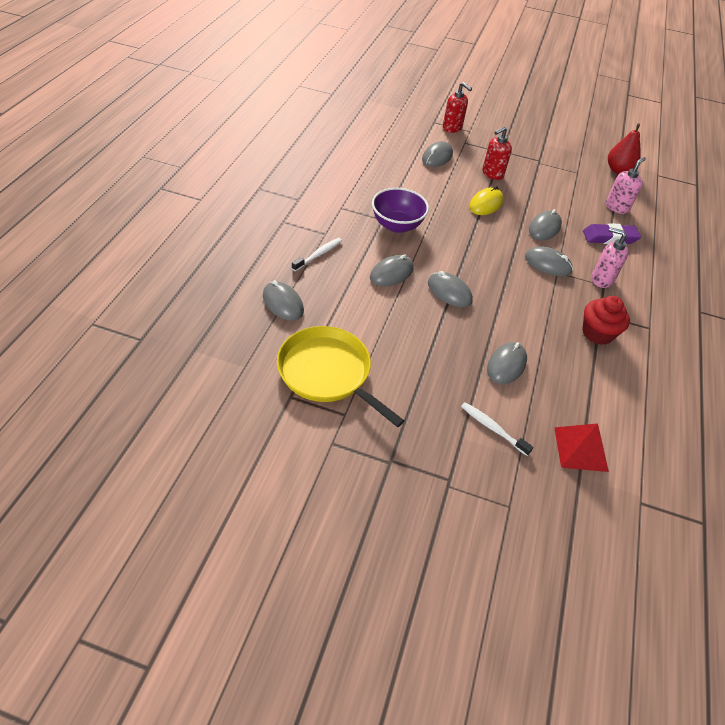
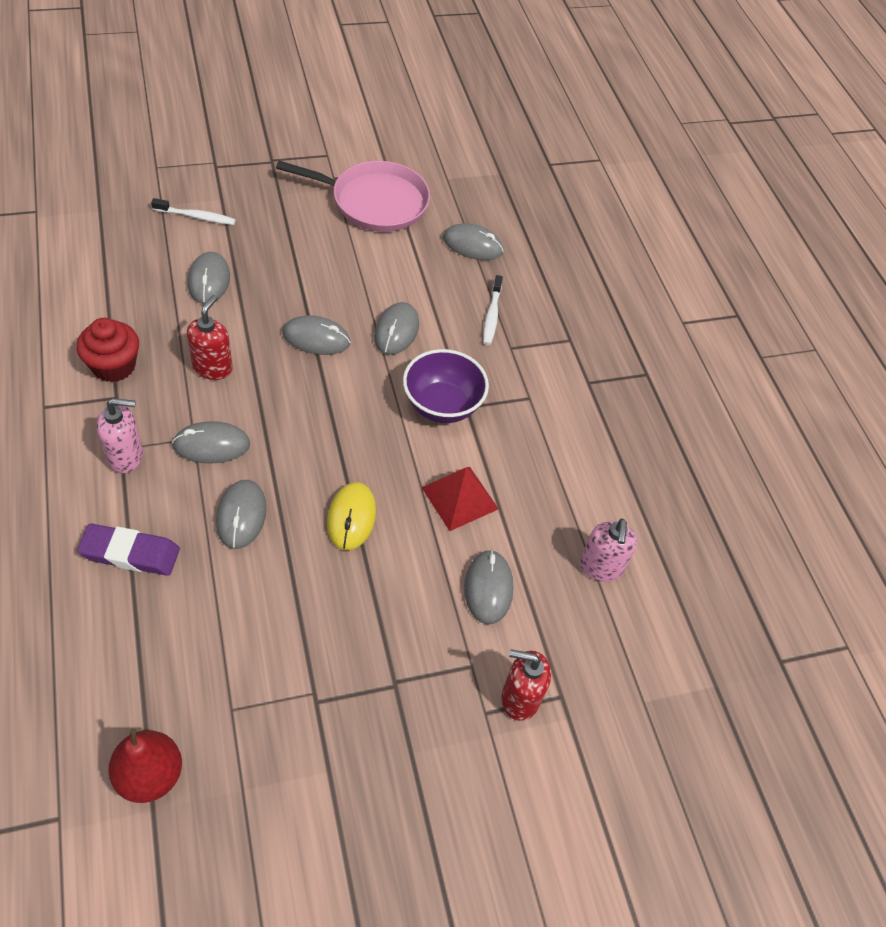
camera: 145 degrees right, 5 degrees up
yellow pan [277,326,404,428] -> pink pan [276,161,430,232]
red soap dispenser [482,127,512,180] -> red soap dispenser moved to [187,295,233,380]
red pyramid [554,423,609,472] -> red pyramid moved to [421,467,499,531]
purple eraser [583,223,641,244] -> purple eraser turned 45 degrees clockwise [77,524,180,576]
pink soap dispenser [606,157,646,214] -> pink soap dispenser moved to [580,518,638,582]

